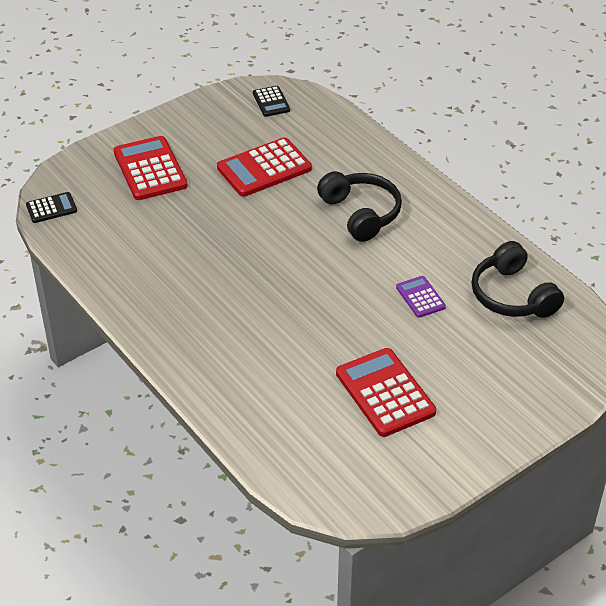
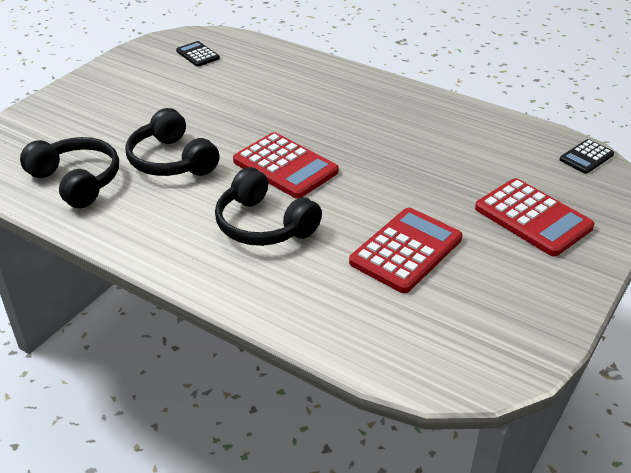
camera: 160 degrees right, 5 degrees down
black calculator [253,86,290,117] -> black calculator moved to [176,41,220,67]
red calculator [336,348,436,437] -> red calculator moved to [233,132,339,199]
purple calculator [396,276,446,318] -> black headphones [125,108,219,176]

